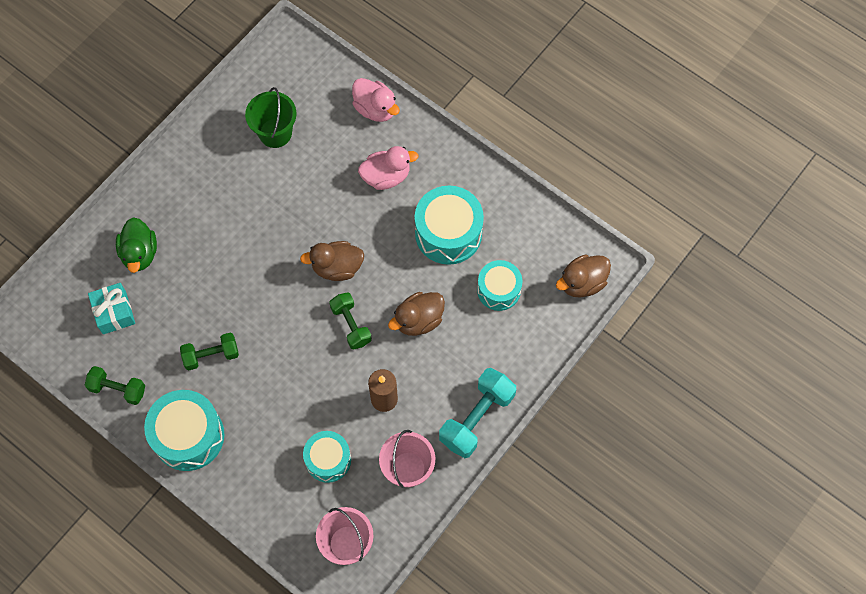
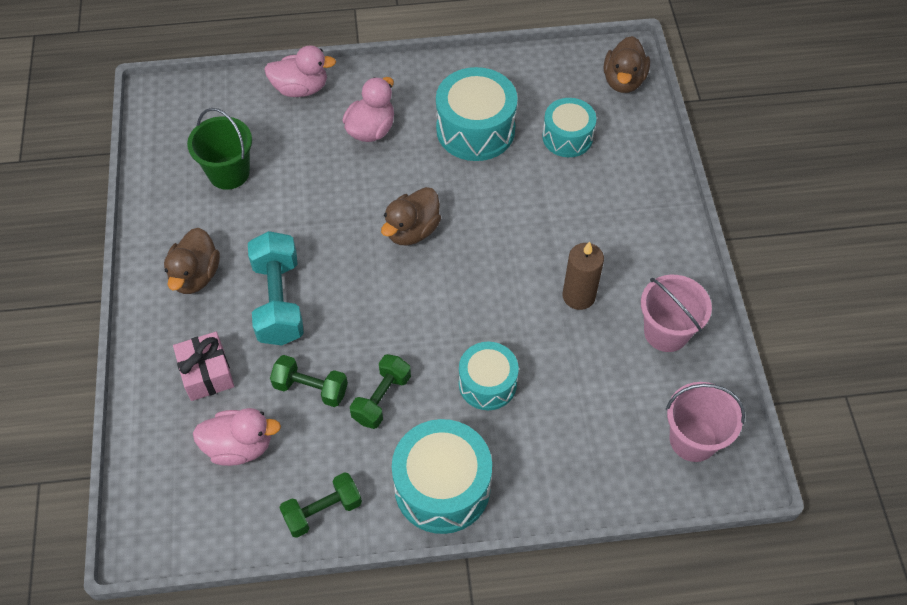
camera: 45 degrees left, 10 degrees down
turquoise gift [88,283,135,334] -> pink duck [193,408,281,466]
green duck [116,217,157,273] -> pink gift [173,332,234,401]
turquoise drum [303,431,351,483] -> turquoise drum moved to [459,342,519,410]
green dumbbell [329,292,372,350] -> green dumbbell moved to [270,355,348,407]
brown duck [388,292,445,336] -> brown duck moved to [164,228,220,294]
turquoise dumbbell [439,368,516,458] -> turquoise dumbbell moved to [248,231,304,345]

